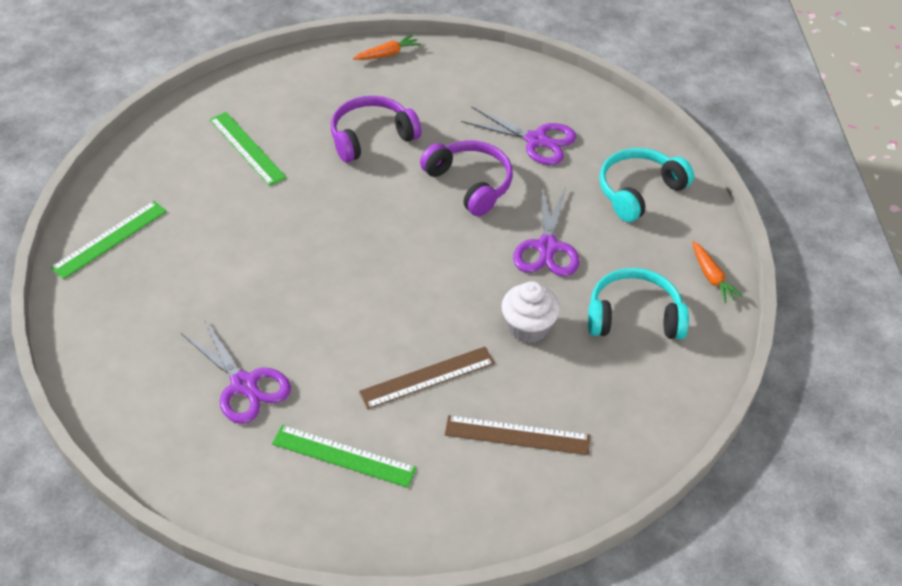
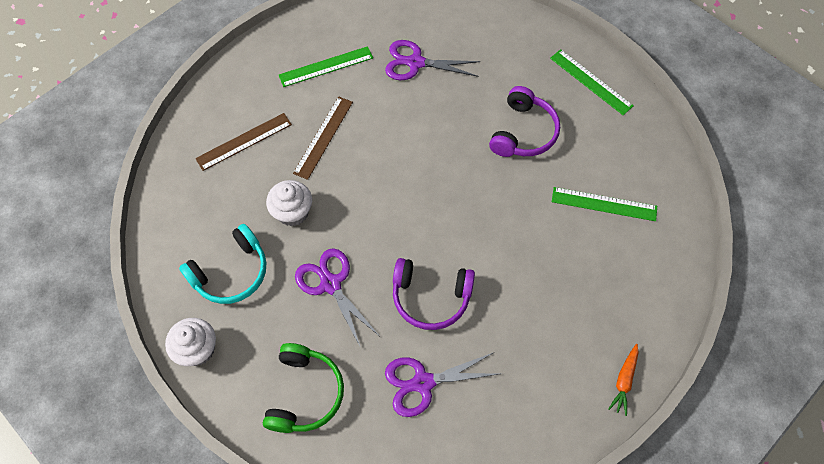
camera: 140 degrees right, 15 degrees up
green ruler [51,201,167,279] -> green ruler turned 45 degrees counterclockwise [550,49,634,115]
purple headphones [331,96,422,162] -> purple headphones moved to [489,86,560,157]
turquoise headphones [599,148,694,222] -> green headphones [263,343,344,433]
orange carrot [692,241,743,303] -> white cupcake [165,318,216,366]

